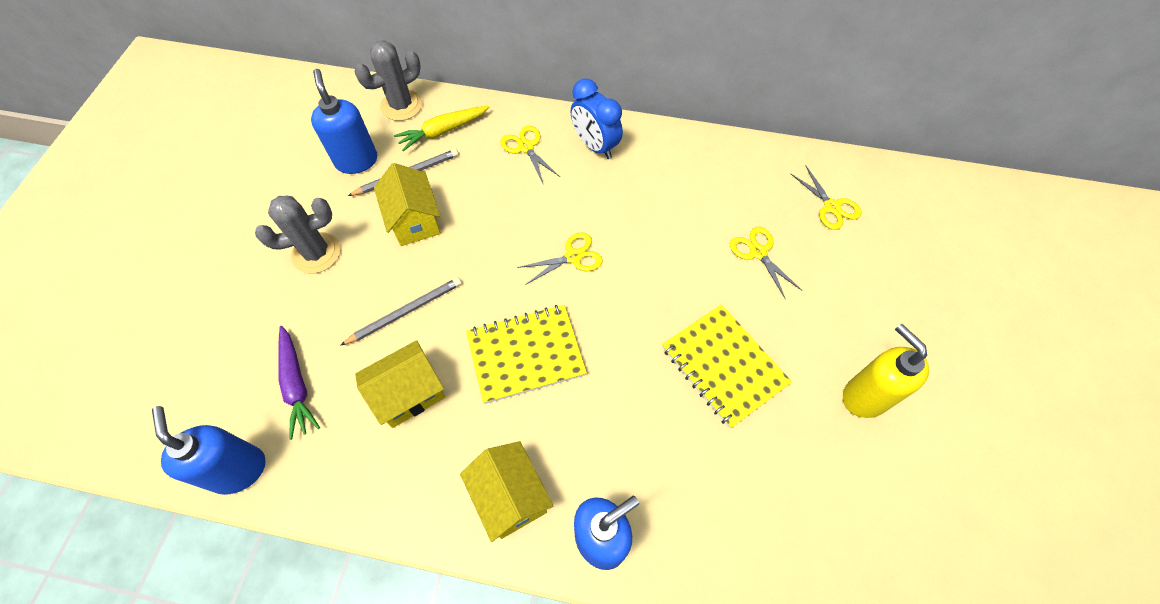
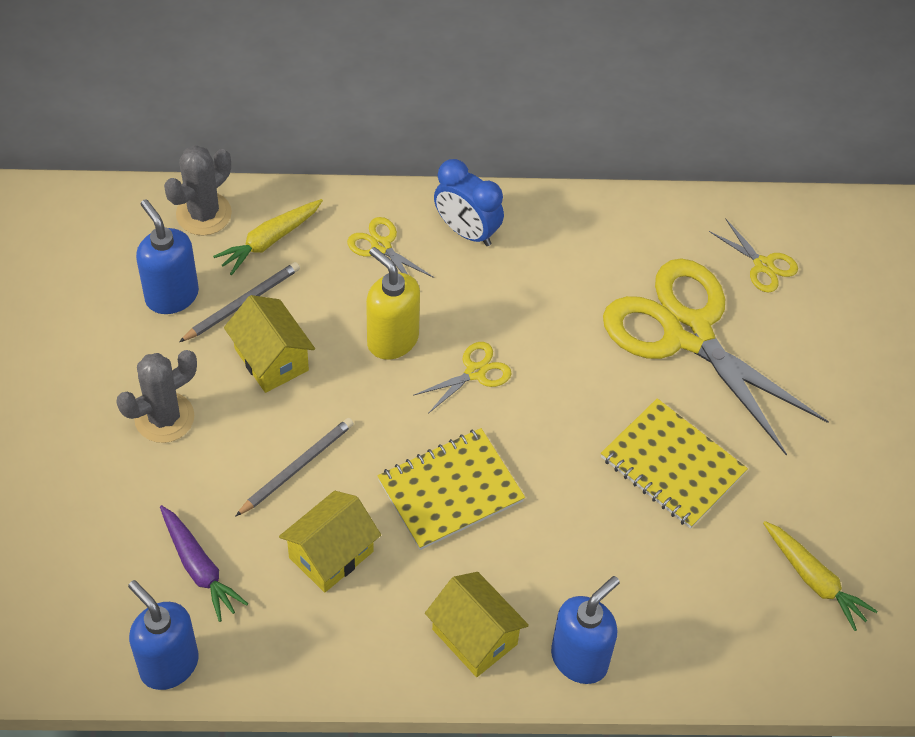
camera: 15 degrees left, 5 degrees down
yellow scissors [730,227,802,298] -> yellow scissors [603,258,829,456], size x2.45
yellow soap dispenser [843,324,929,418] -> yellow soap dispenser moved to [366,247,420,360]
none -> yellow carrot [763,521,877,631]

